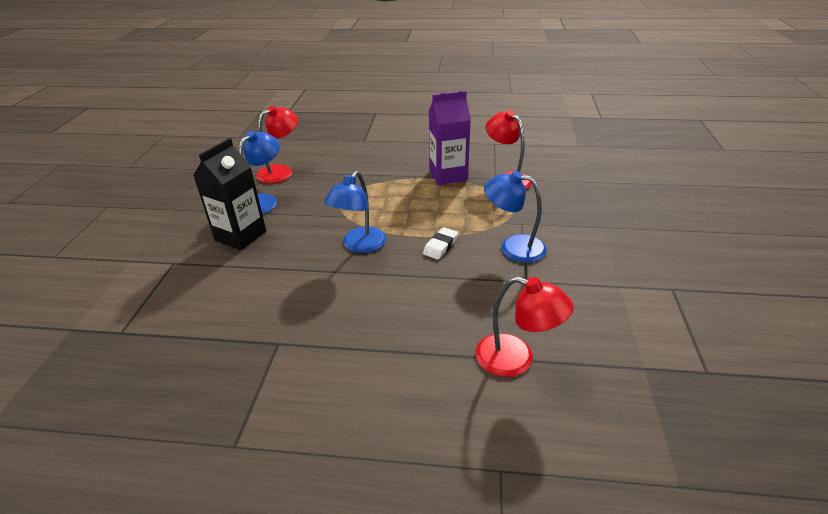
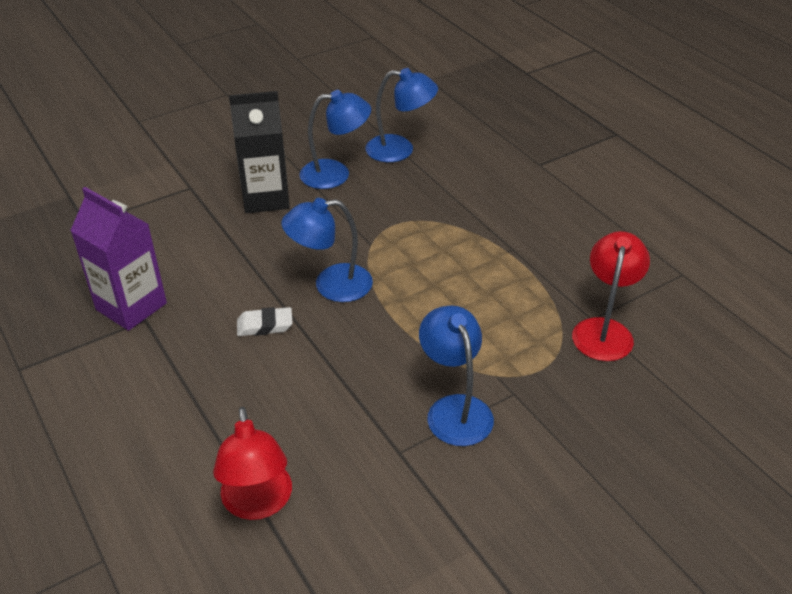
camera: 50 degrees right, 5 degrees up
red lamp [256,106,298,183] -> blue lamp [366,68,438,162]
white eraser [423,227,458,260] -> white eraser moved to [237,307,292,336]
purple carton [429,91,471,185] -> purple carton moved to [70,187,167,331]

